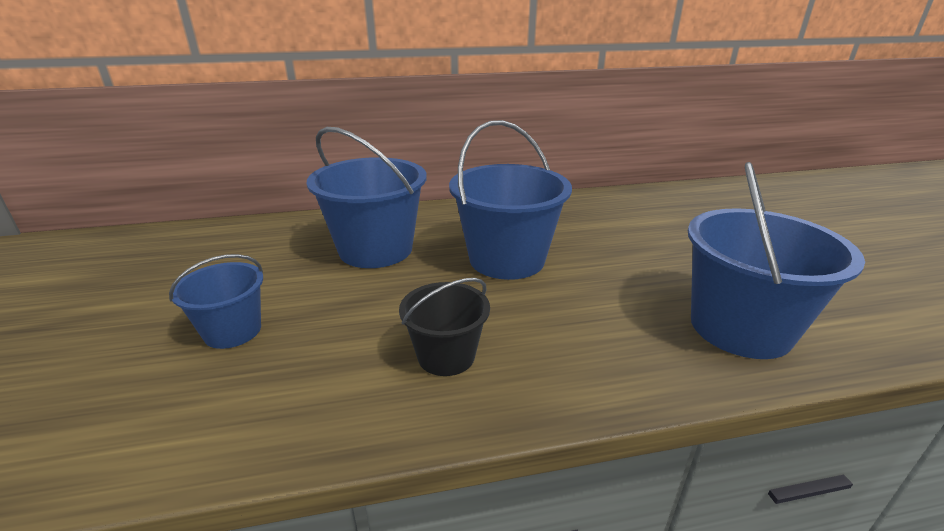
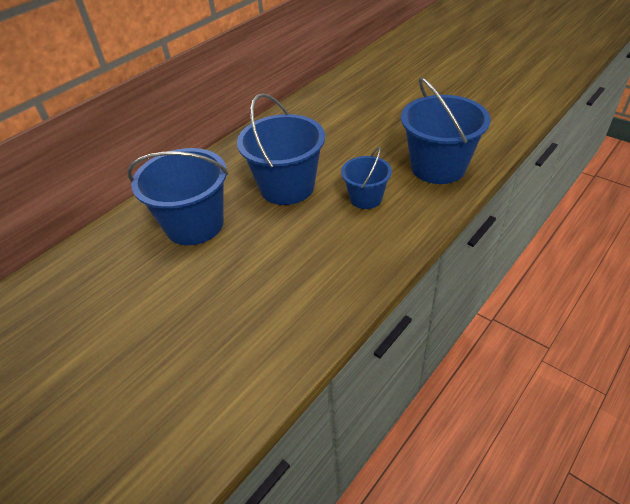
camera: 35 degrees left, 15 degrees up
blue bucket [169,254,263,349] -> blue bucket moved to [341,147,392,209]
black bucket [399,278,490,376] -> none

